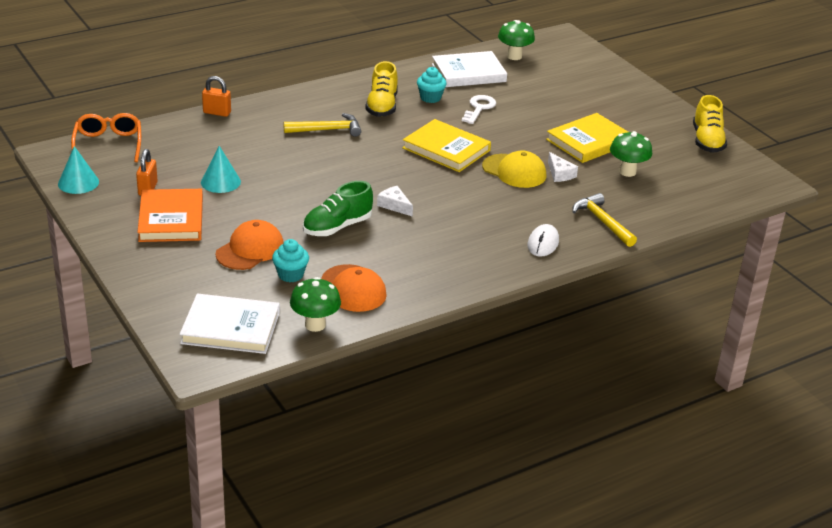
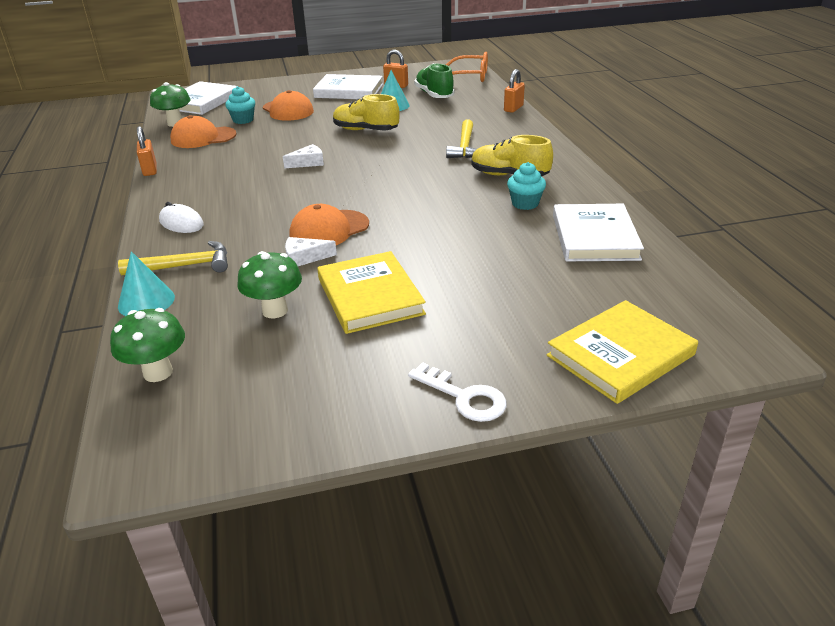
camera: 110 degrees right, 0 degrees up
turquoise cone [58,146,99,194] -> turquoise cone moved to [118,251,175,316]
orange book [137,189,203,242] -> white book [313,74,383,99]
green shoe [303,181,373,236] -> green shoe moved to [414,63,454,98]
yellow book [402,119,491,172] -> yellow book moved to [547,300,698,404]
white key [462,95,496,124] -> white key moved to [408,363,507,422]
yellow cap [482,151,546,188] -> orange cap [289,204,369,245]
green mushroom [498,20,535,60] -> green mushroom moved to [110,308,185,382]
yellow shoe [693,95,727,153] -> yellow shoe moved to [333,94,400,131]
none -> orange padlock [137,126,157,176]

